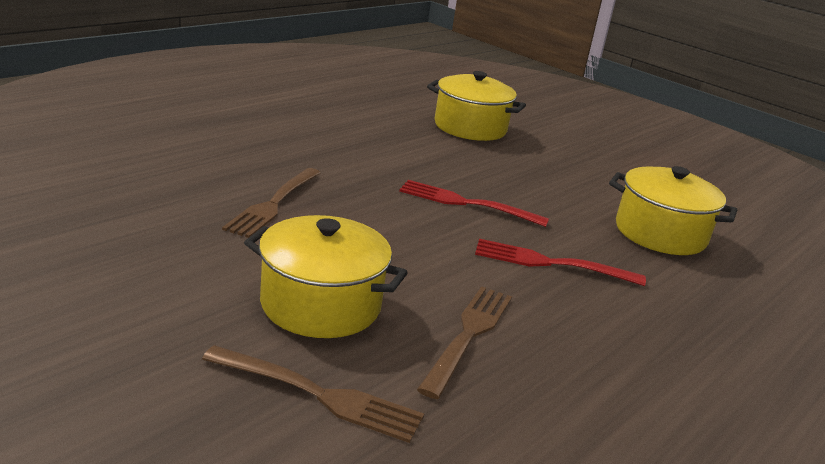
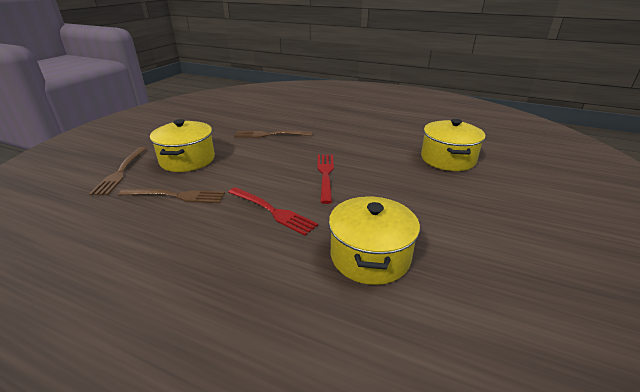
camera: 75 degrees right, 5 degrees up
red fork [475,239,646,286] -> red fork turned 135 degrees clockwise [228,187,318,236]

